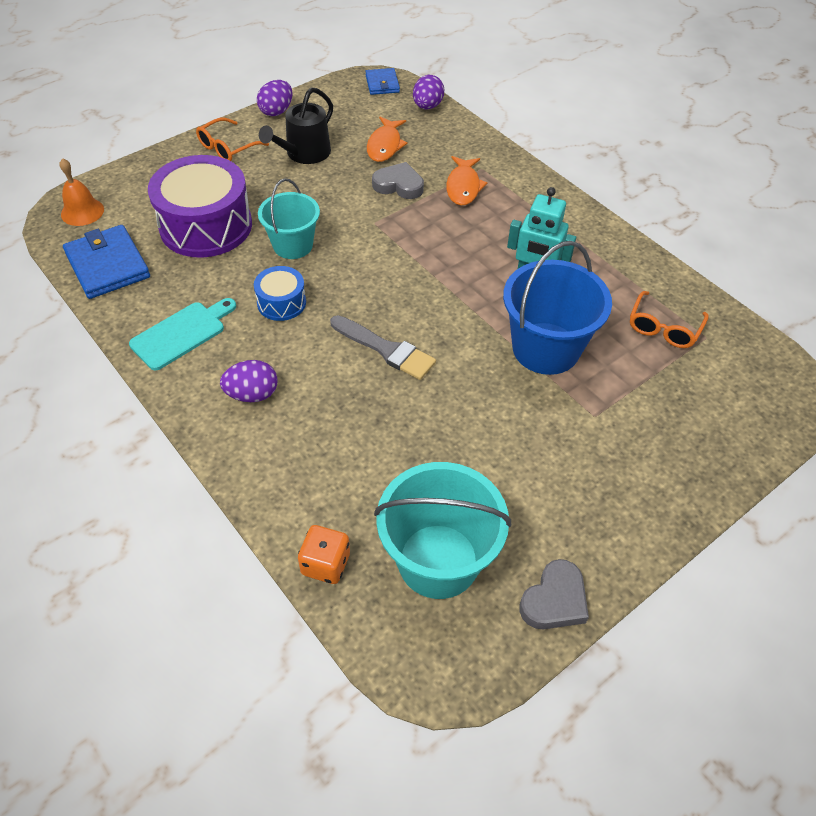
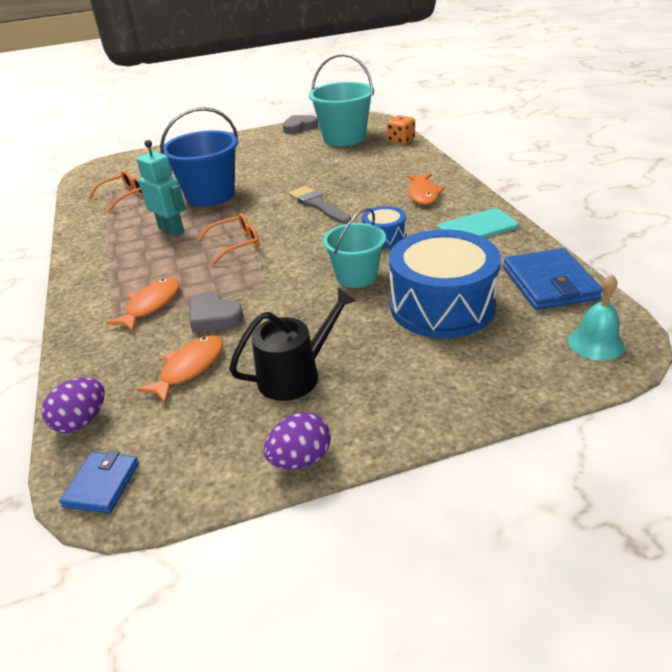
camera: 155 degrees left, 15 degrees down
orange bell [60,158,104,226] -> turquoise bell [568,274,625,361]
purple drum [148,155,252,258] -> blue drum [389,229,501,338]
orange glasses [196,118,269,161] -> orange glasses moved to [197,213,260,265]
purple egg [220,360,278,402] -> orange fish [407,173,445,205]

